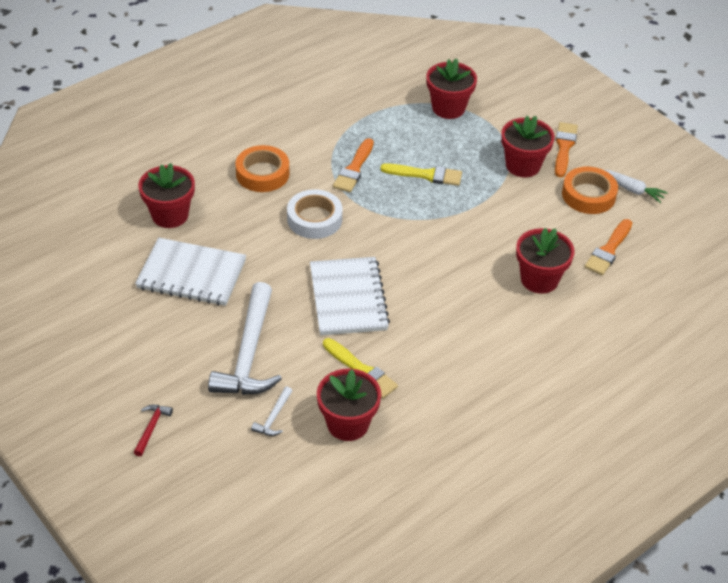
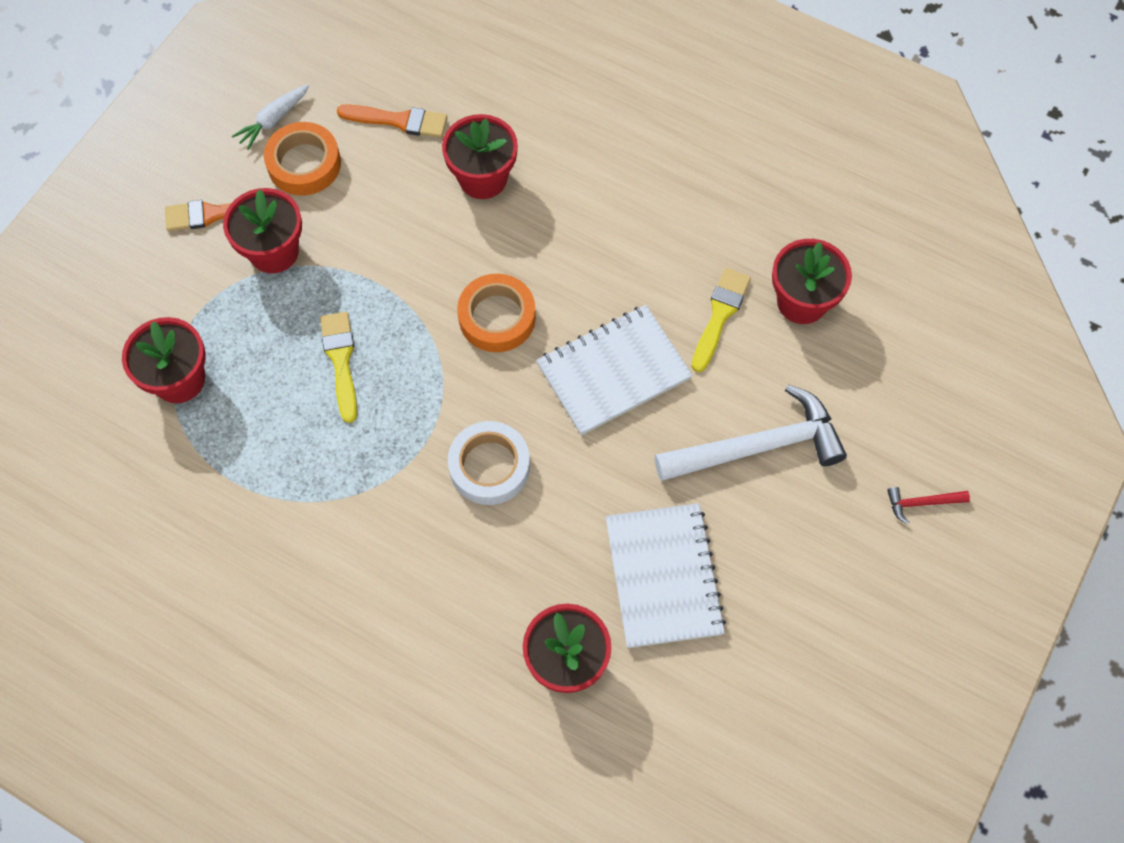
camera: 110 degrees left, 20 degrees up
orange tape [235,145,289,192] -> orange tape moved to [457,274,536,352]
white hammer [251,386,292,436] -> none
orange brush [333,138,374,192] -> none
white carrot [605,170,668,203] -> white carrot turned 150 degrees counterclockwise [232,85,309,150]

